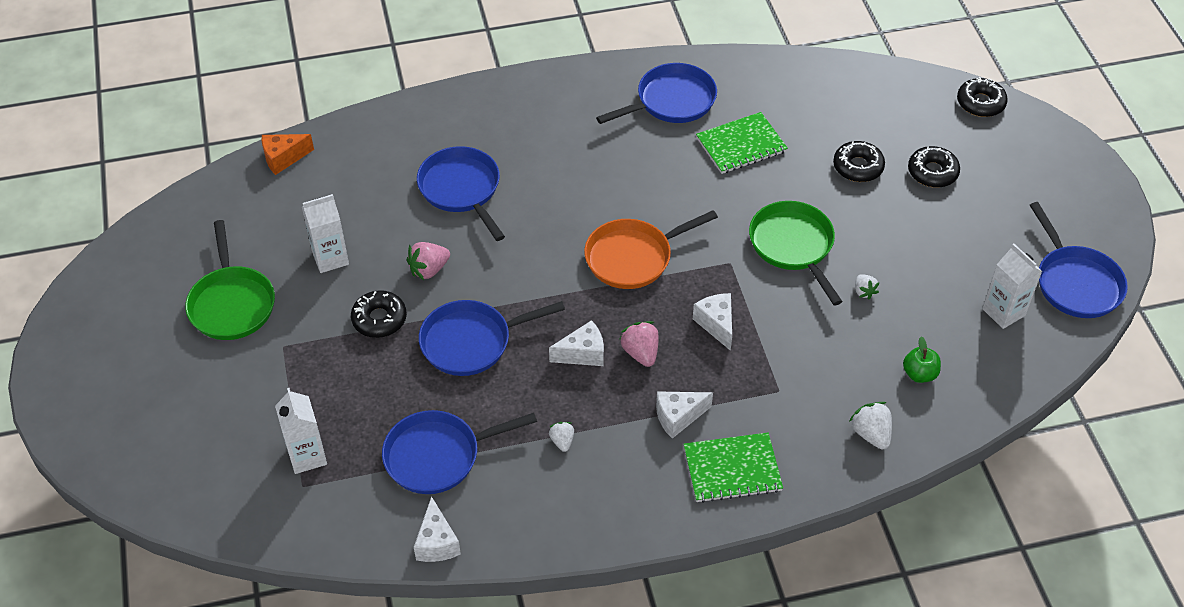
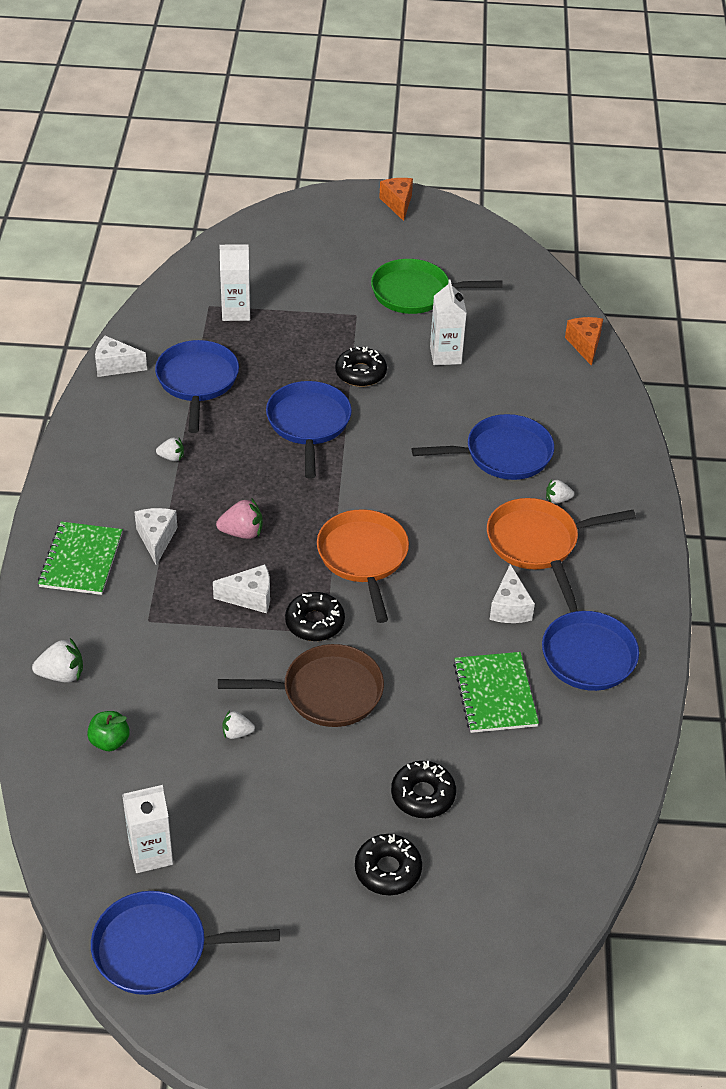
camera: 105 degrees right, 5 degrees down
pink strawberry [407,242,450,280] -> none
white cheese [549,320,604,366] -> white cheese moved to [490,564,535,623]
green pan [749,201,843,305] -> brown pan [218,644,384,727]
black donut [957,77,1008,117] -> black donut moved to [285,592,345,641]
none -> orange cheese [379,178,413,221]
none -> orange pan [487,498,636,569]
none -> white strawberry [546,479,574,504]

